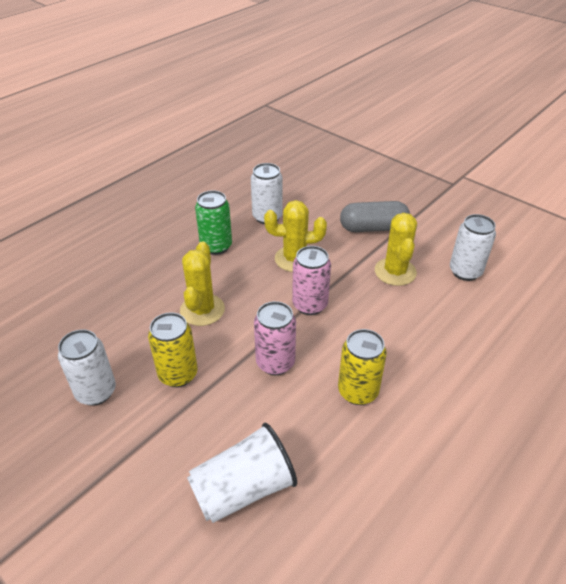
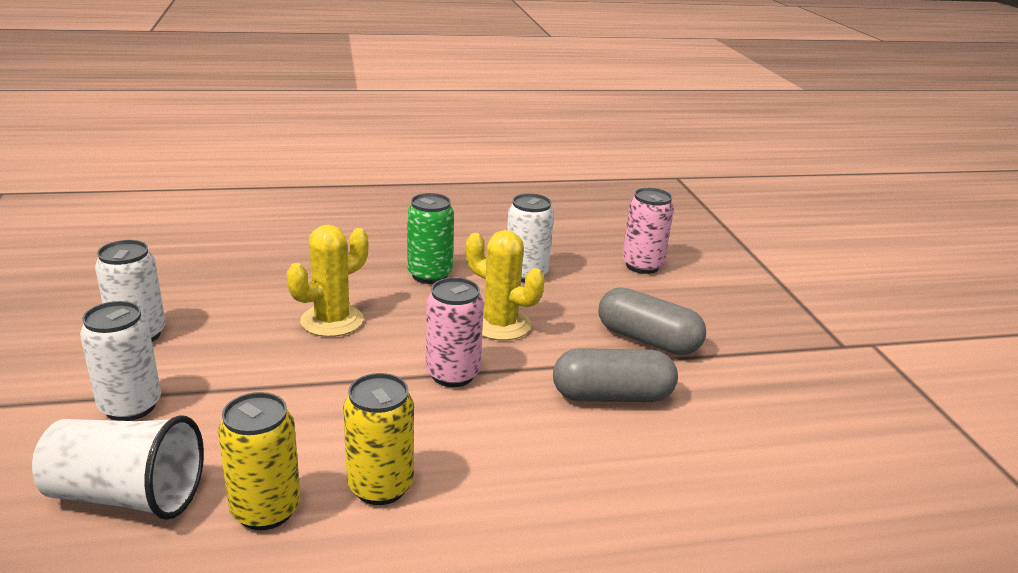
camera: 35 degrees right, 15 degrees down
yellow can [148,312,198,387] -> yellow can moved to [218,392,301,530]
pink can [254,301,296,375] -> pink can moved to [622,188,674,274]
yellow cactus [375,213,417,286] -> grey capsule [553,348,678,402]
white can [450,214,496,281] -> white can moved to [80,301,161,421]

